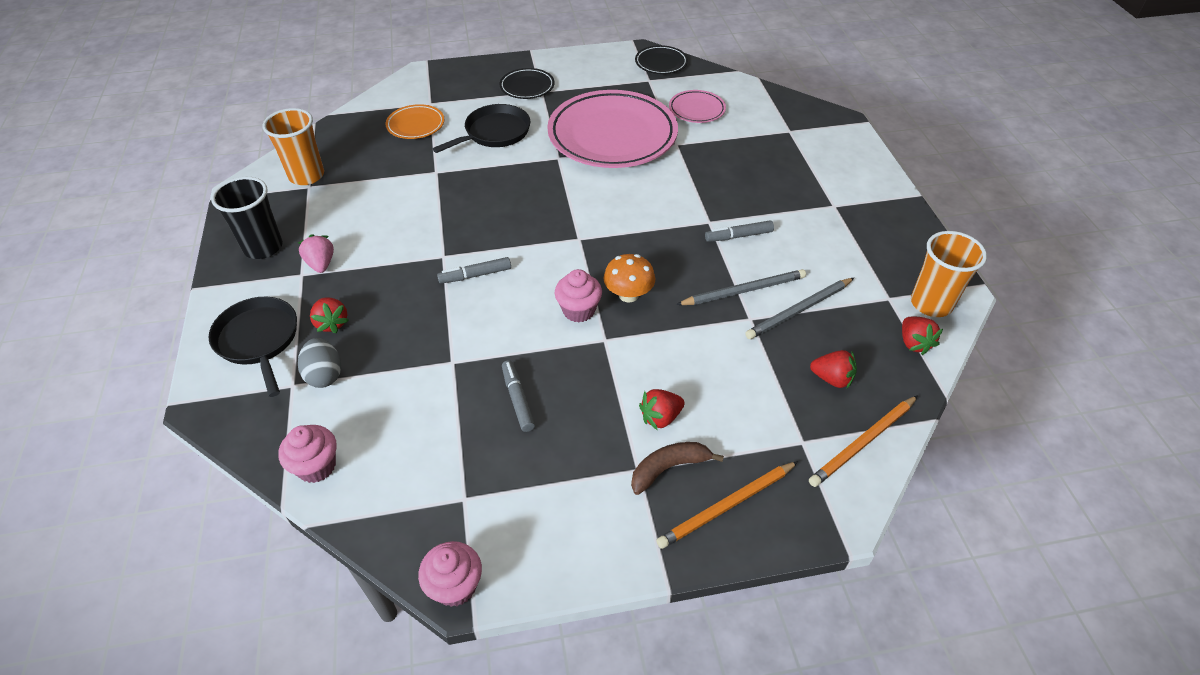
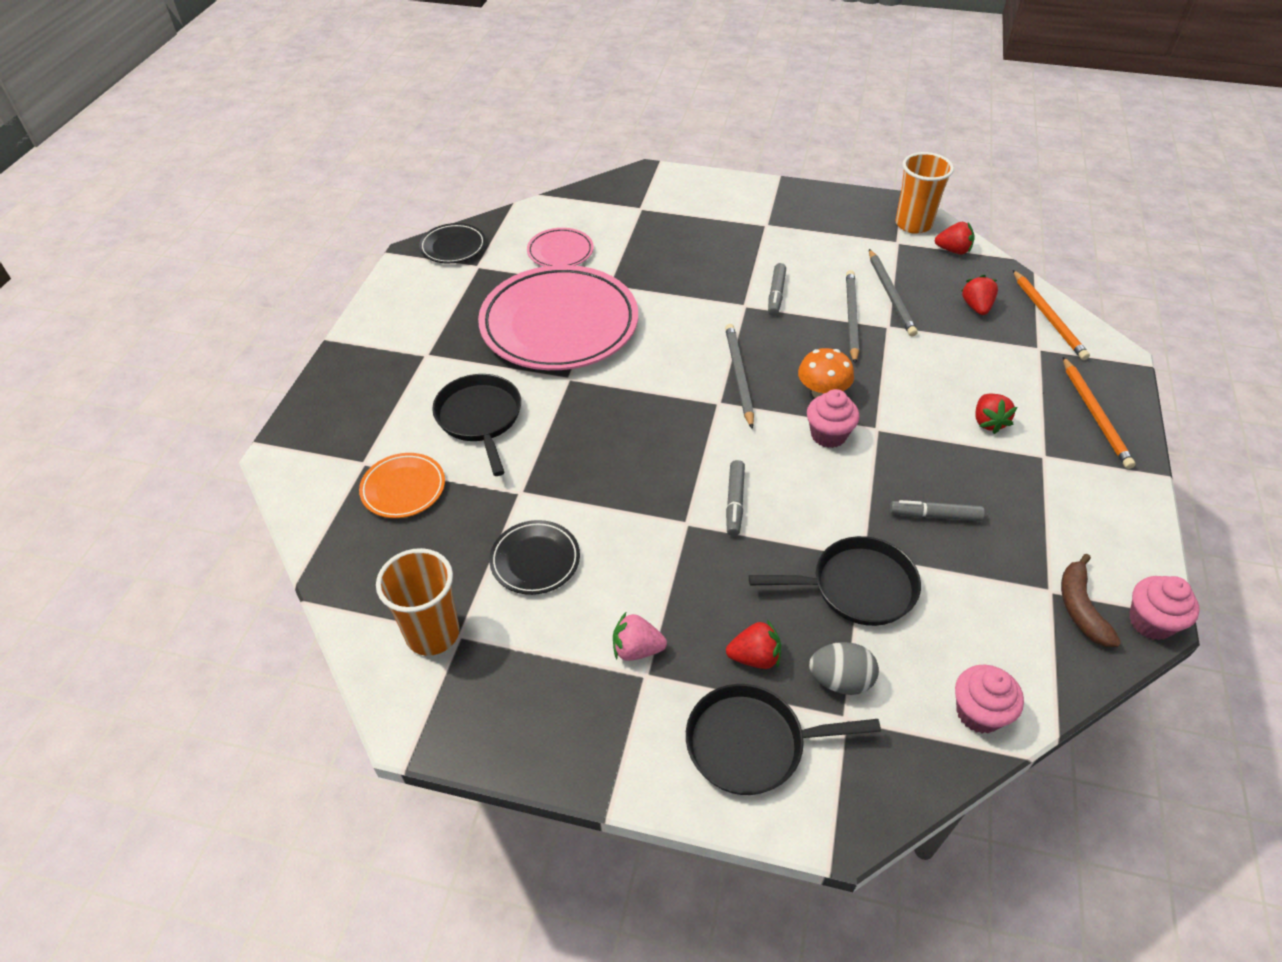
camera: 65 degrees left, 0 degrees up
black cup [211,177,283,259] -> none
black plate [499,68,555,99] -> black plate moved to [489,520,580,595]
brown banana [631,442,724,495] -> brown banana moved to [1061,554,1121,647]
red strawberry [810,350,857,389] -> red strawberry turned 45 degrees counterclockwise [962,275,998,315]
none -> grey pencil [725,324,754,429]
none -> black pan [749,536,921,626]

